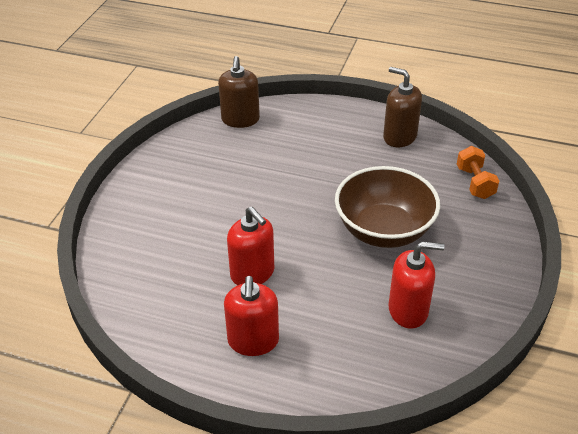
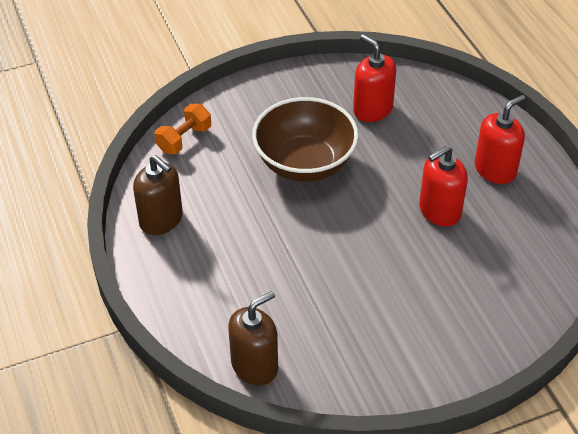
camera: 130 degrees left, 5 degrees up
red soap dispenser [227,207,274,285] -> red soap dispenser turned 135 degrees counterclockwise [419,146,468,227]
brown soap dispenser [383,67,422,147] -> brown soap dispenser turned 45 degrees counterclockwise [133,155,183,235]

